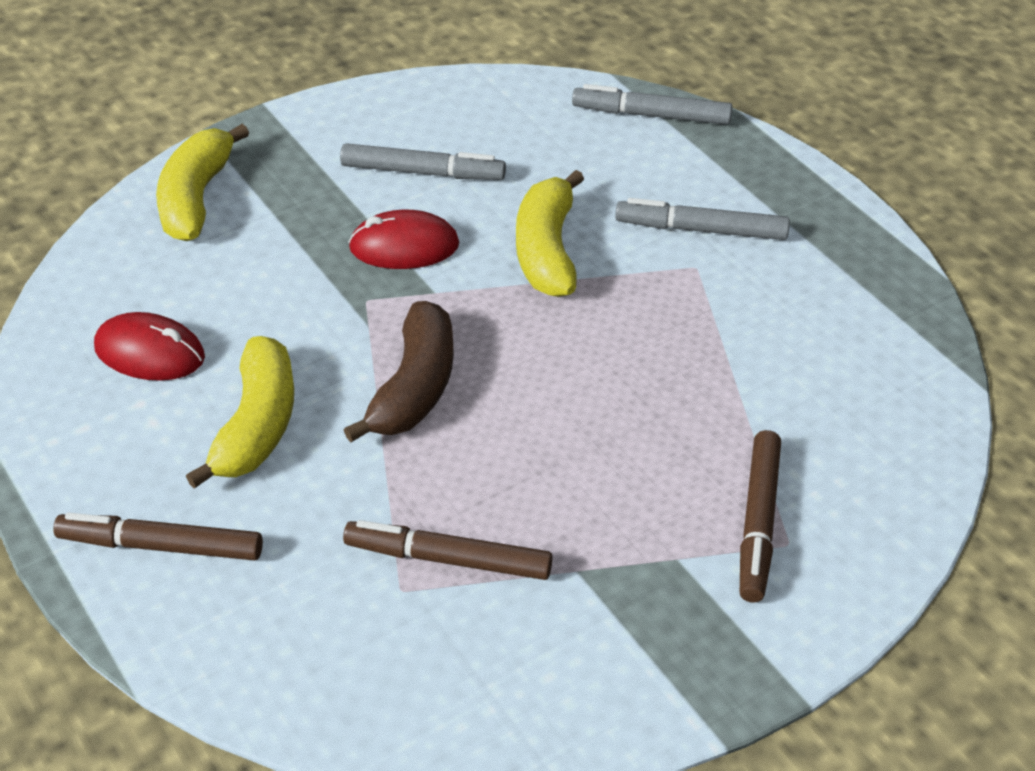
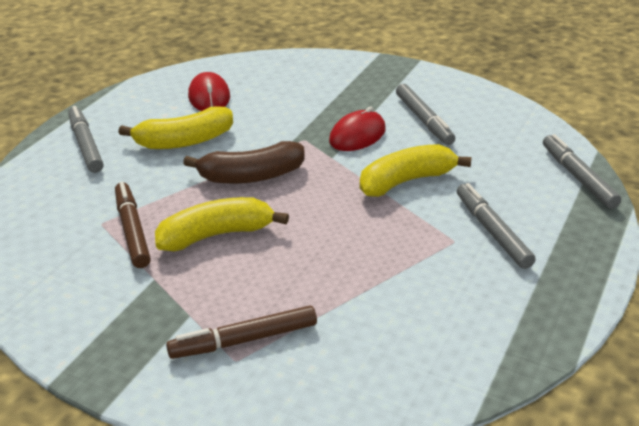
camera: 60 degrees right, 10 degrees down
brown marker [53,512,263,561] -> grey marker [68,106,104,173]
yellow banana [156,124,249,241] -> yellow banana moved to [155,197,289,251]
red mouse [348,210,459,269] -> red mouse turned 75 degrees clockwise [329,107,386,151]

